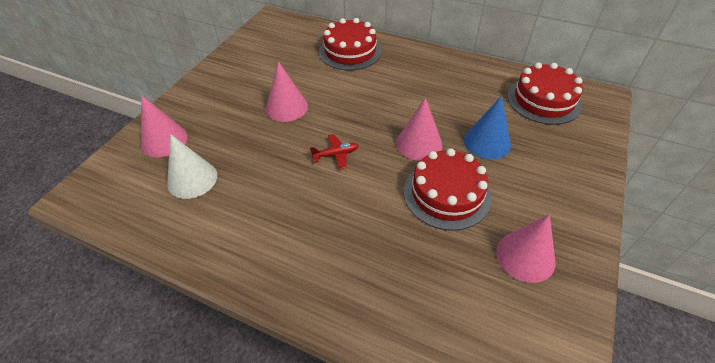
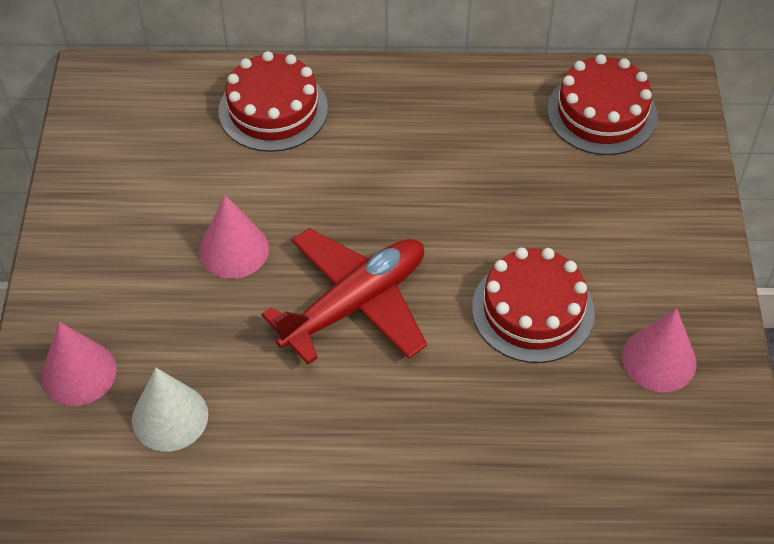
camera: 25 degrees left, 5 degrees up
red plane [310,134,359,169] -> red plane [261,228,427,365], size x2.46
pink cone [396,98,442,161] -> none
blue cone [464,96,511,159] -> none

